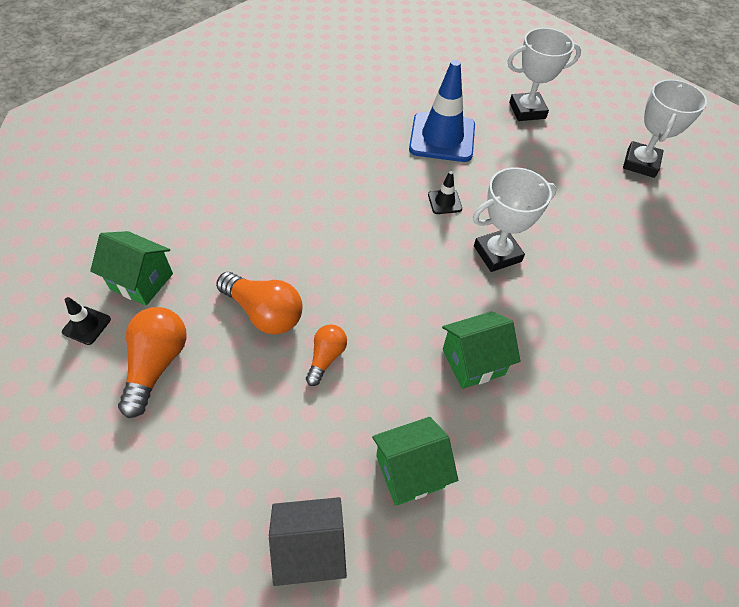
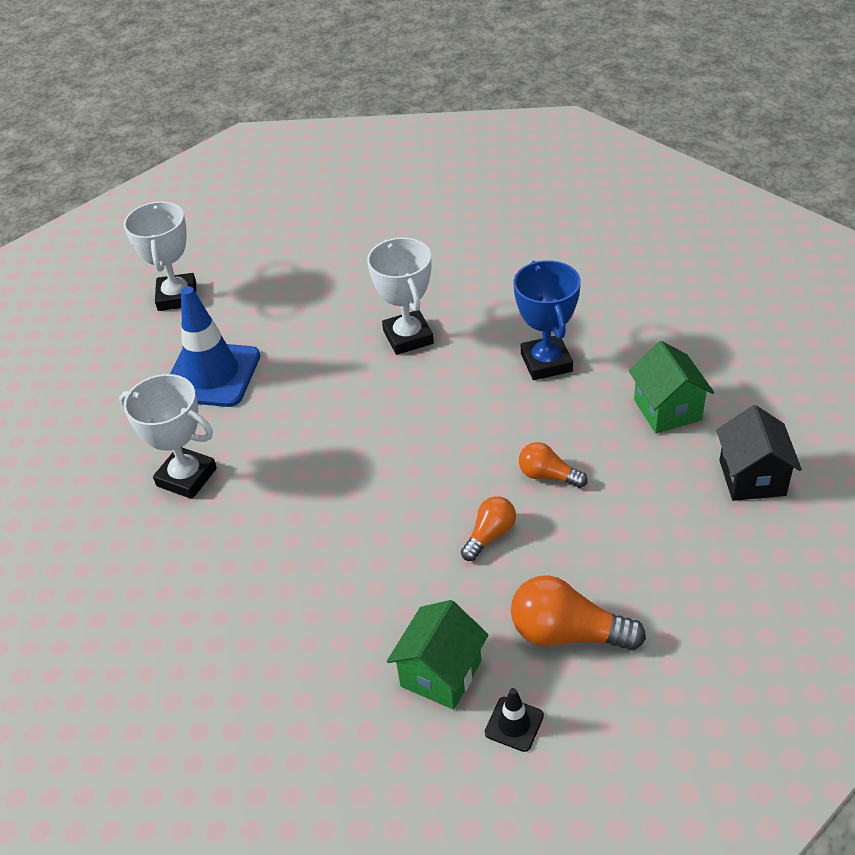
camera: 80 degrees left, 10 degrees down
orange light bulb [216,272,302,335] -> orange light bulb [461,496,516,561], size x0.60
black traffic cone [428,171,462,214] -> none
green house [442,311,521,389] -> blue trophy [513,260,581,380]
white trophy [623,79,707,178] -> white trophy moved to [119,374,217,499]

